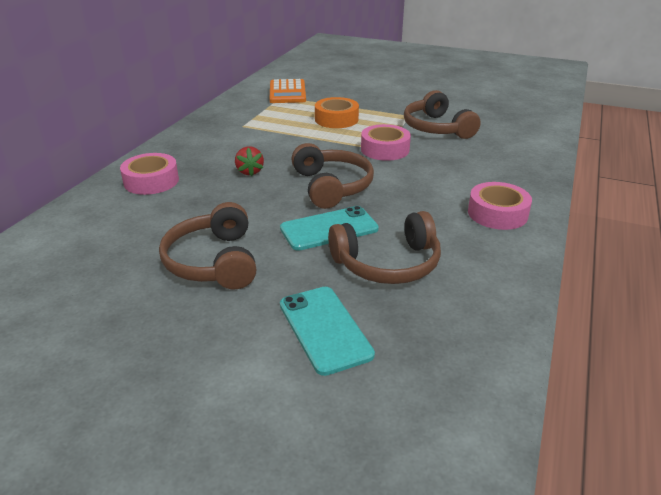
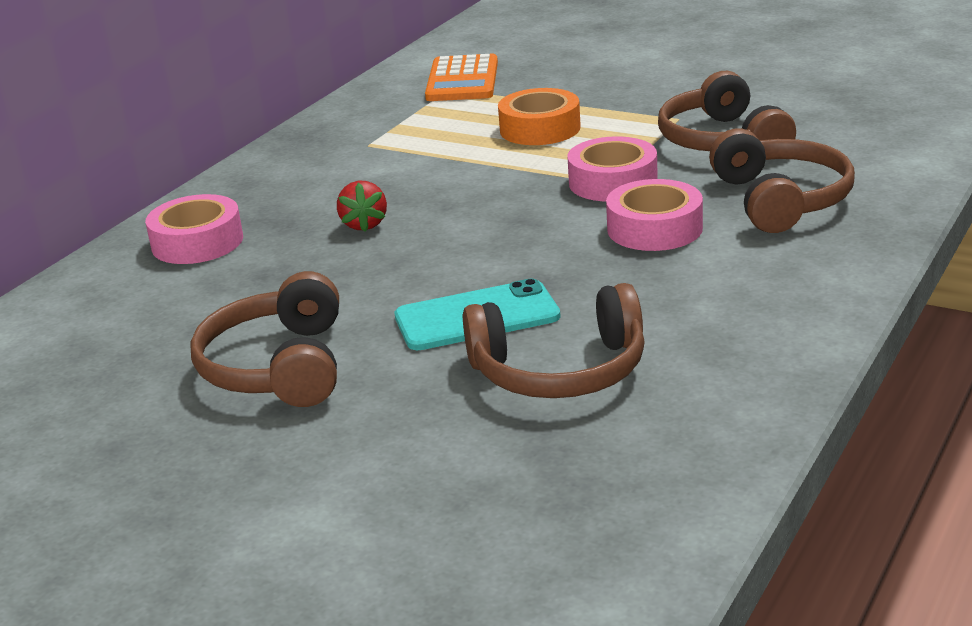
camera: 10 degrees right, 5 degrees down
turquoise phone [280,287,375,376] -> none
brown headphones [291,143,374,209] -> brown headphones moved to [709,129,855,233]
pink tape [468,182,532,230] -> pink tape moved to [606,179,703,251]

